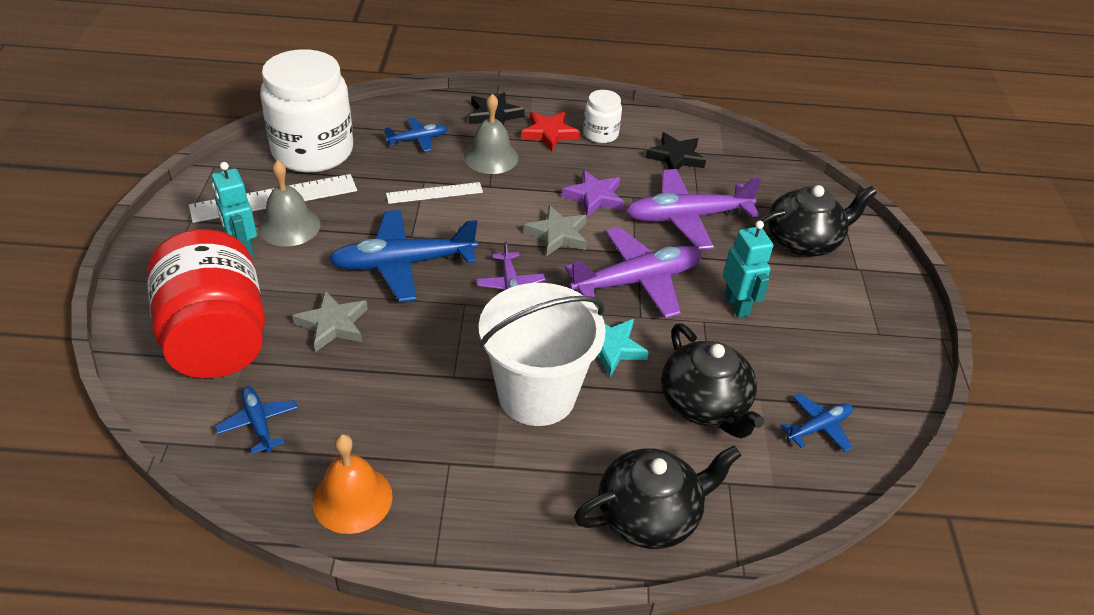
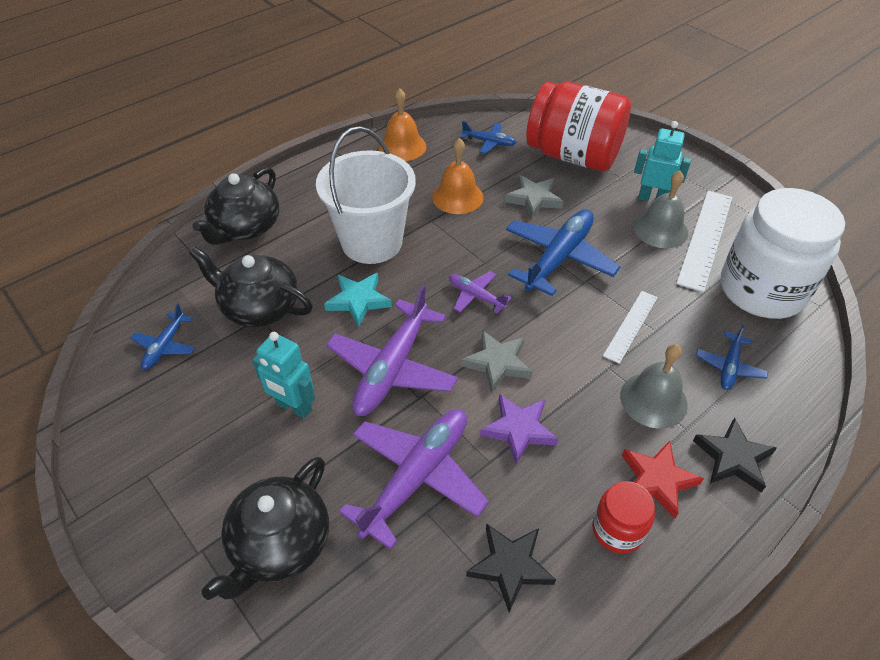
camera: 140 degrees right, 5 degrees up
white jar [583,90,622,143] -> red jar [592,481,655,554]
none -> orange bell [432,138,484,214]

